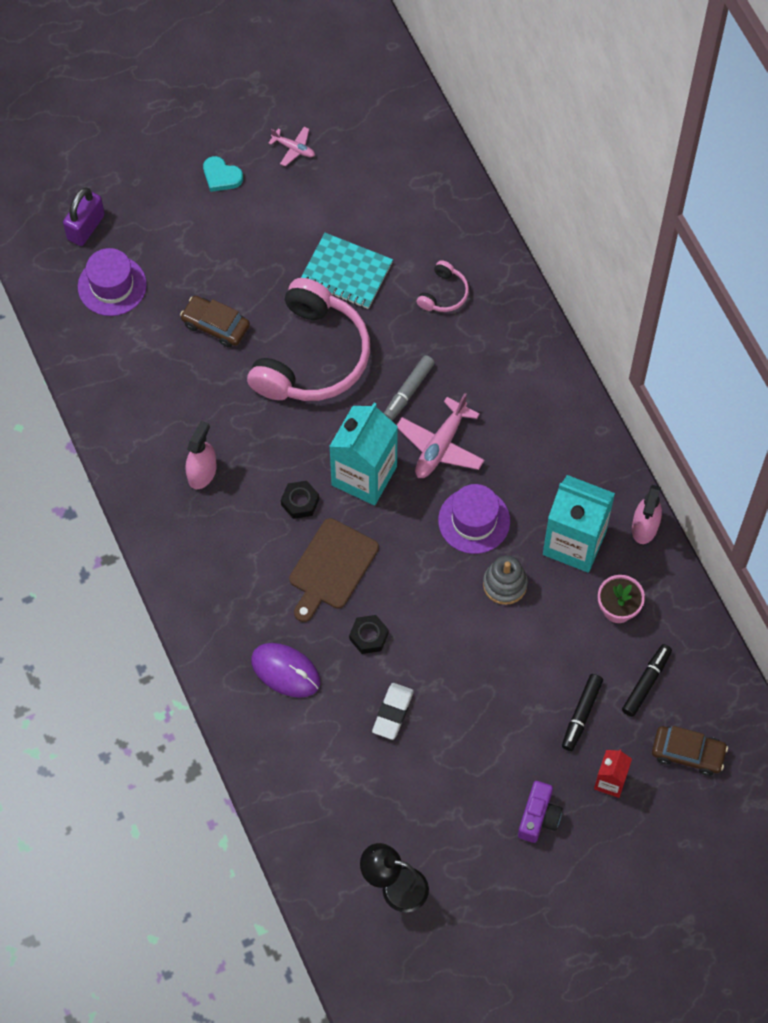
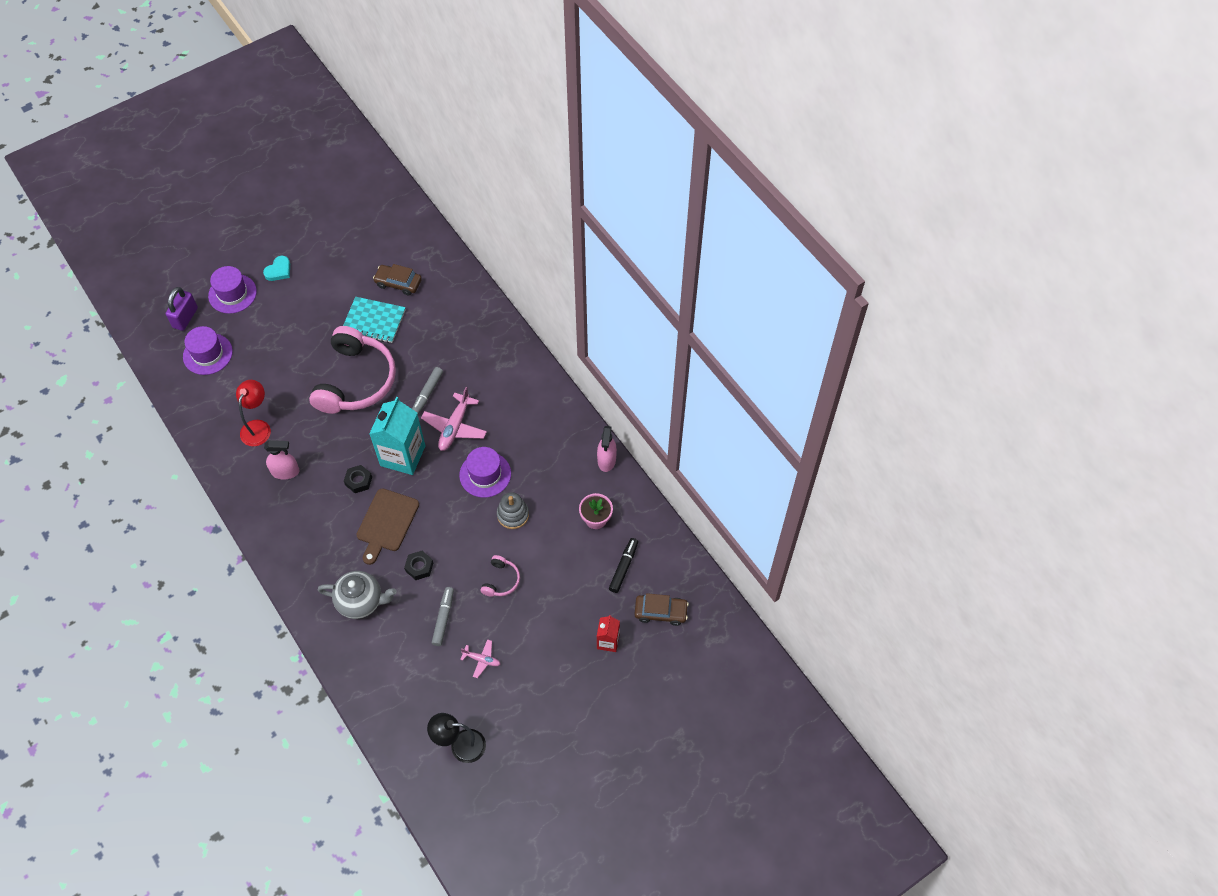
camera: 10 degrees left, 5 degrees down
brown car [180,296,250,348] -> brown car moved to [373,264,422,296]
pink spray bottle [185,420,217,489] -> pink spray bottle turned 75 degrees clockwise [264,440,299,479]
turquoise heart [203,156,243,192] -> turquoise heart turned 75 degrees counterclockwise [263,256,290,281]
purple mouse [251,643,320,698] -> grey teapot [318,571,397,619]
pink plane [268,127,315,166] -> pink plane moved to [460,639,500,678]
white eraser [372,683,414,740] -> grey marker [432,587,454,646]
pink headphones [417,260,469,312] -> pink headphones moved to [481,555,520,597]
purple camera [518,781,562,843] -> none
turquoise carton [543,475,615,573] -> none
black marker [562,674,603,751] -> none
none -> purple hat [208,266,257,314]
none -> red lamp [236,380,271,446]

